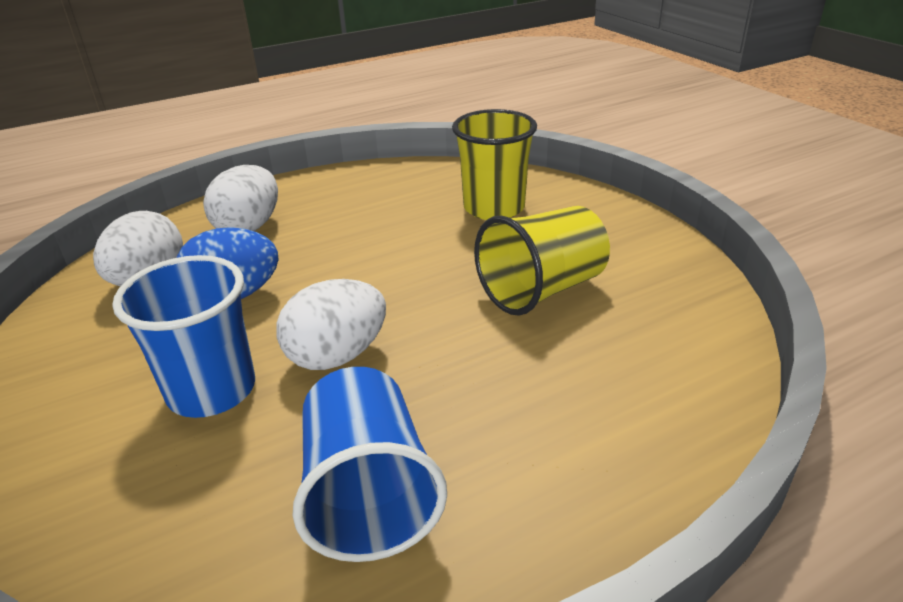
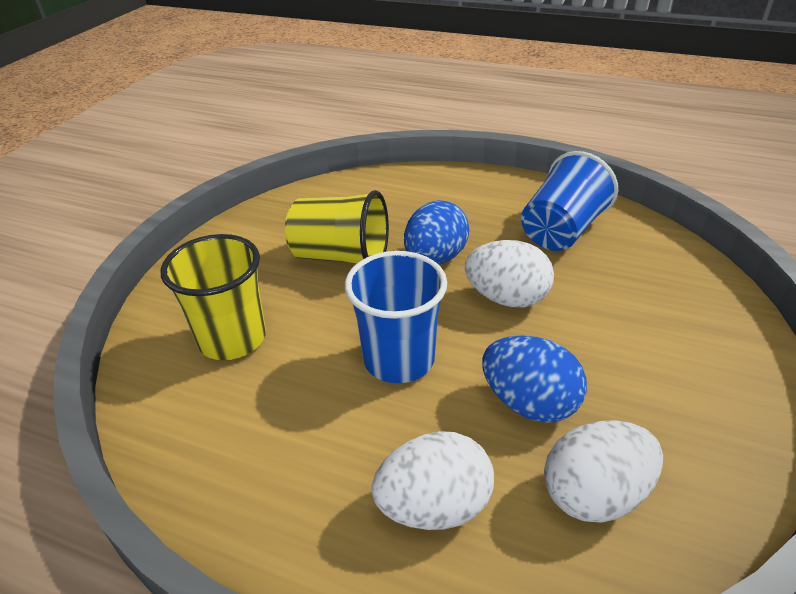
camera: 130 degrees left, 5 degrees up
blue cup [112,255,255,418] -> blue cup moved to [345,251,447,383]
none -> blue egg [404,200,469,265]

